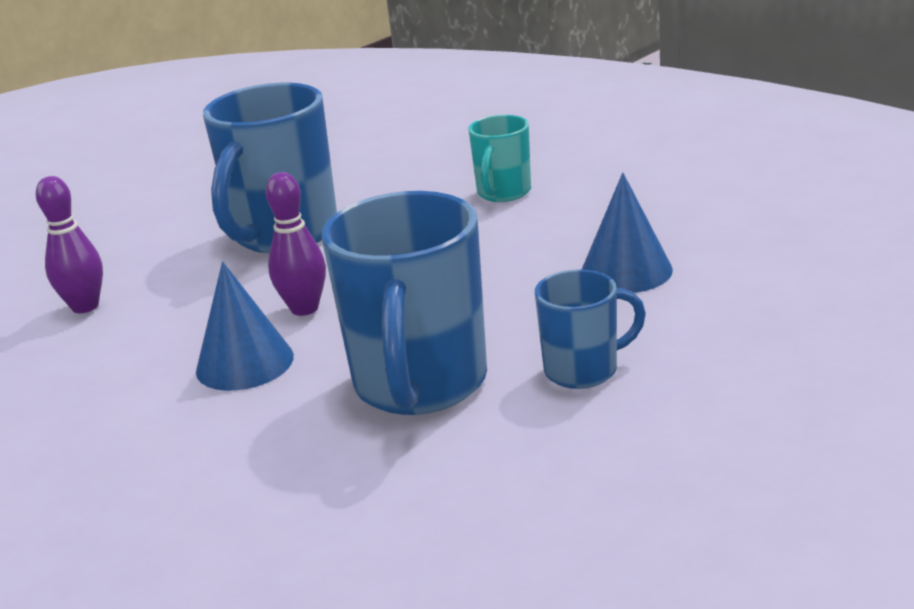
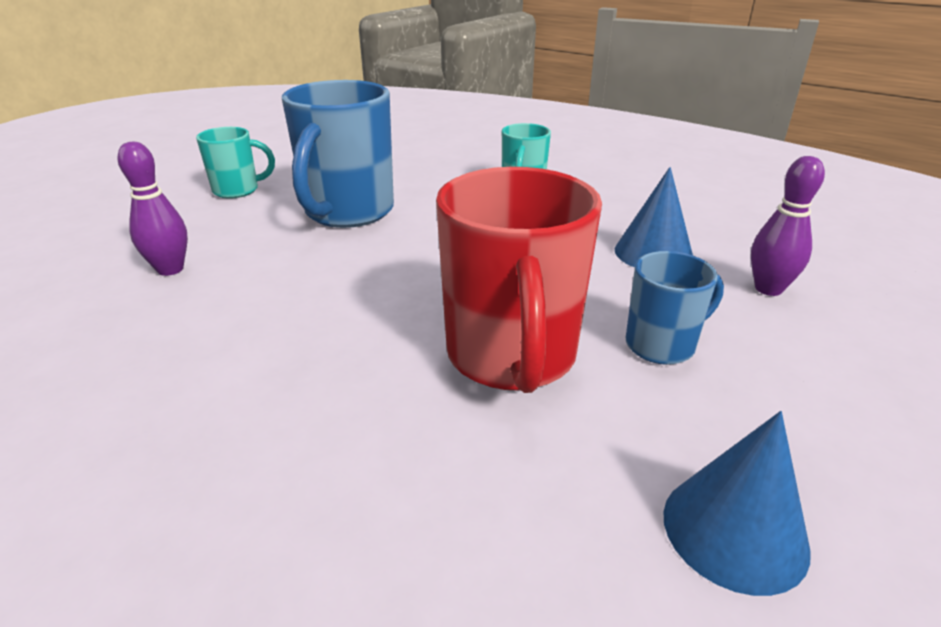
camera: 10 degrees left, 5 degrees up
blue cone [196,261,294,391] -> blue cone moved to [664,411,811,596]
purple bowling pin [265,172,326,316] -> purple bowling pin moved to [751,156,825,296]
blue mug [321,191,487,415] -> red mug [436,167,602,393]
none -> turquoise mug [196,127,275,199]

